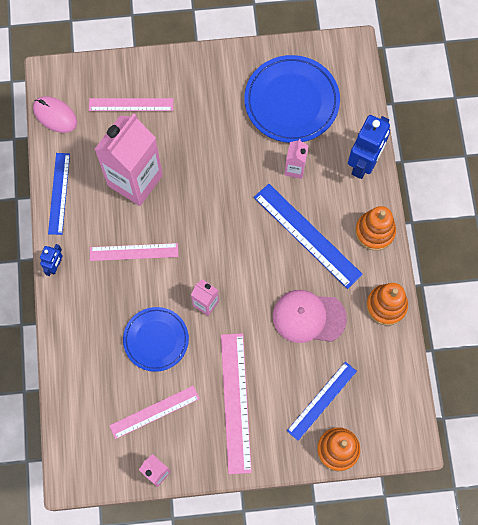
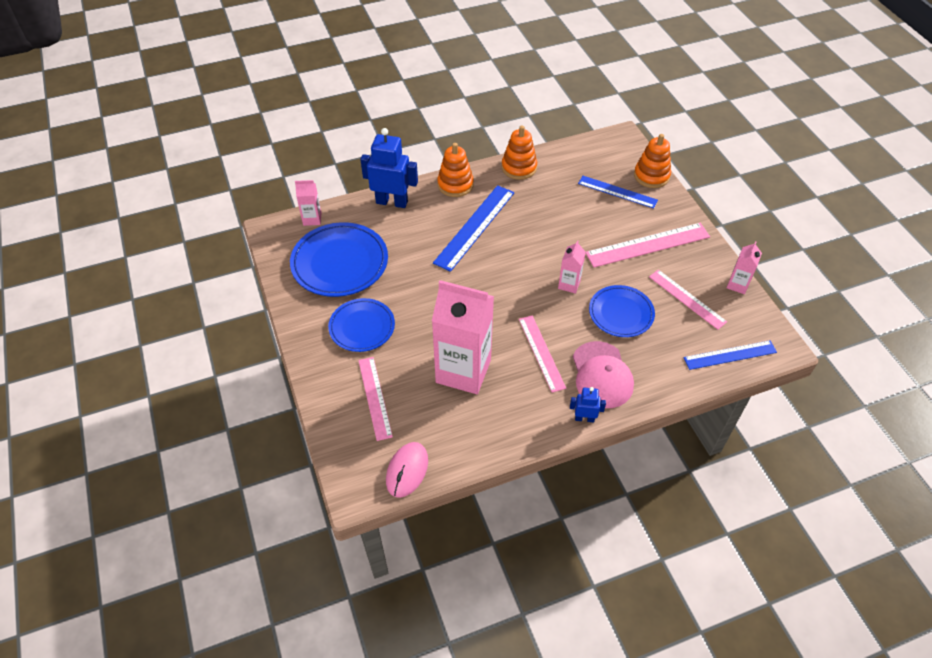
camera: 105 degrees left, 20 degrees down
blue ruler [48,153,70,235] -> blue ruler moved to [684,340,777,370]
pink cap [273,290,347,343] -> pink cap moved to [573,341,634,408]
pink carton [285,139,308,179] -> pink carton moved to [295,180,321,226]
none -> blue plate [328,298,395,352]

